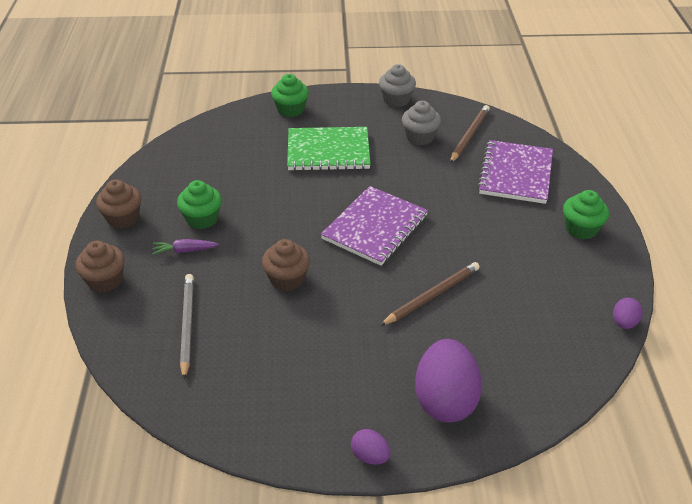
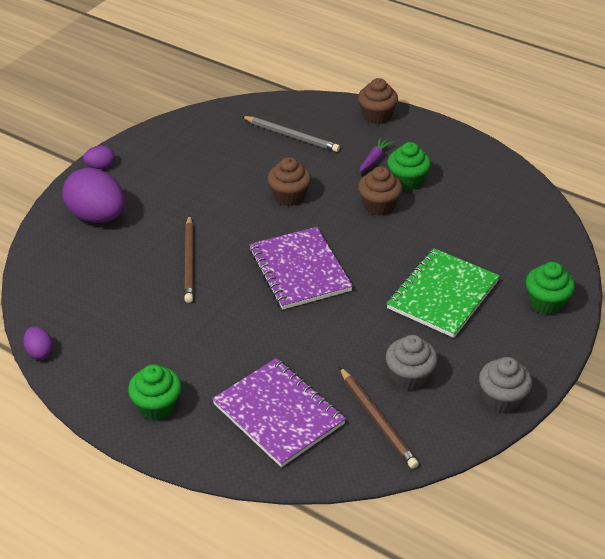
camera: 125 degrees right, 0 degrees up
brown cupcake [96,179,141,228] -> brown cupcake moved to [358,166,402,216]

